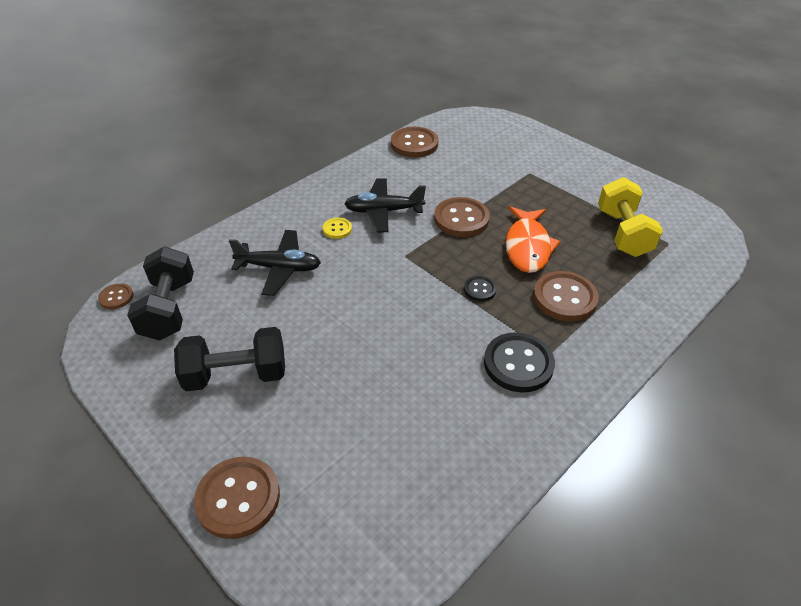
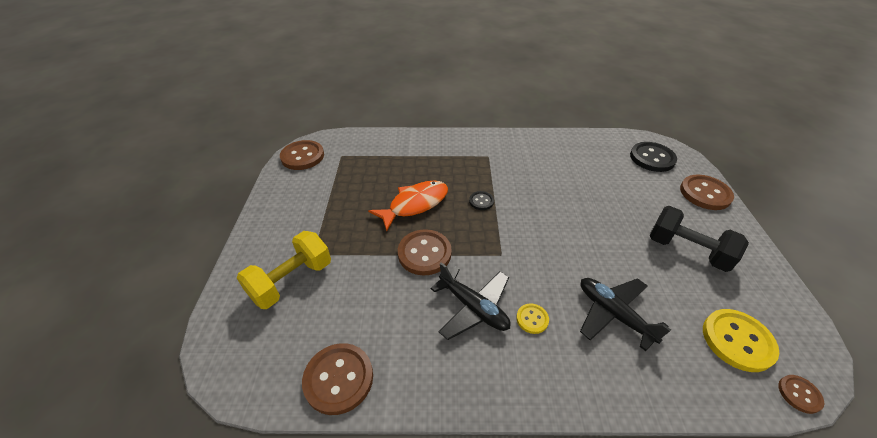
camera: 135 degrees left, 0 degrees up
black dumbbell [127,247,194,341] -> yellow button [703,309,779,372]
black button [484,332,555,392] -> black button moved to [630,142,677,172]
brown button [533,271,599,321] -> brown button moved to [280,140,324,170]
yellow dumbbell [598,177,663,257] -> yellow dumbbell moved to [237,231,331,309]

